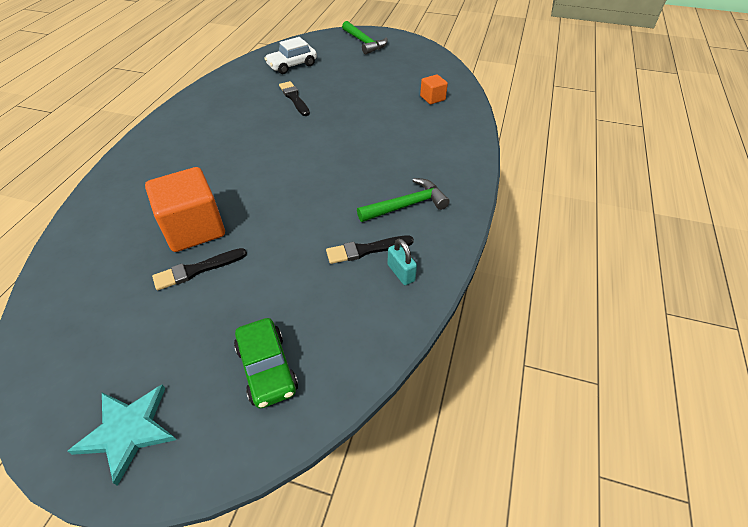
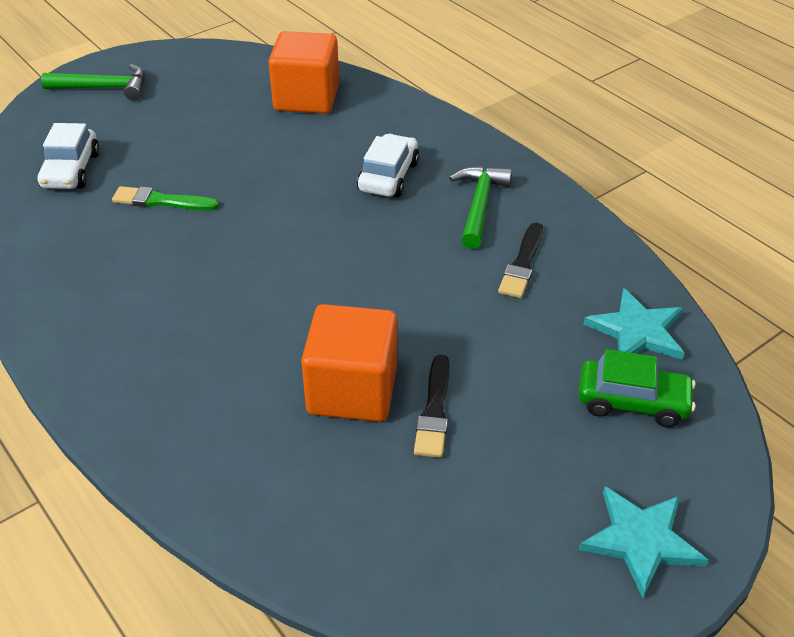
camera: 55 degrees left, 5 degrees down
black brush [279,81,310,116] -> green brush [112,186,219,211]
turquoise padlock [387,239,417,285] -> none
orange cube [420,74,448,104] -> orange cube [268,31,339,114], size x2.04
none -> white car [357,134,419,197]
none -> turquoise star [583,288,684,360]

